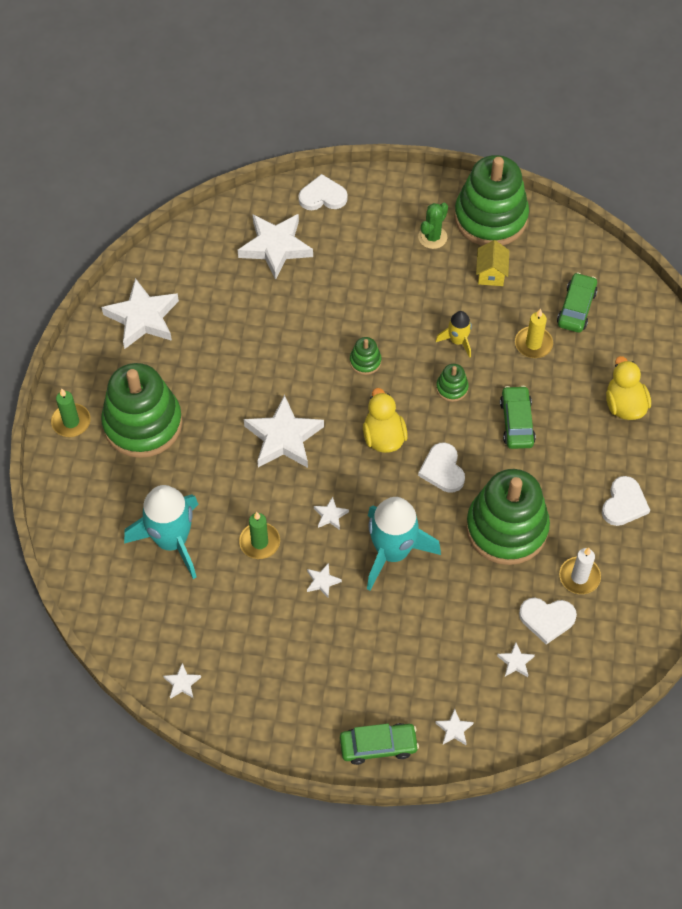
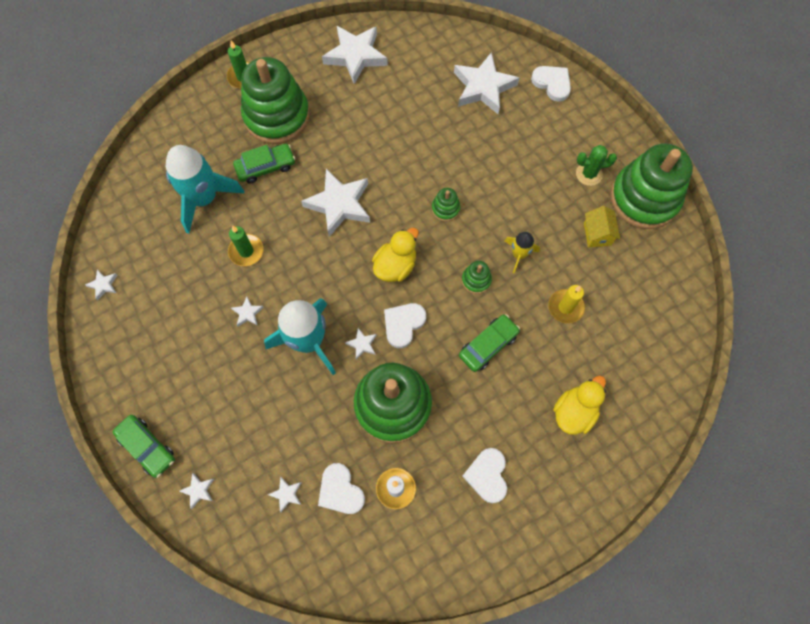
camera: 50 degrees right, 10 degrees up
white star [314,497,349,530] -> white star moved to [345,328,377,360]
yellow house [476,240,509,286] -> yellow house turned 60 degrees counterclockwise [584,206,620,247]
green car [557,272,598,333] -> green car moved to [233,144,295,184]
white heart [602,476,650,526] -> white heart turned 105 degrees clockwise [462,448,507,503]

